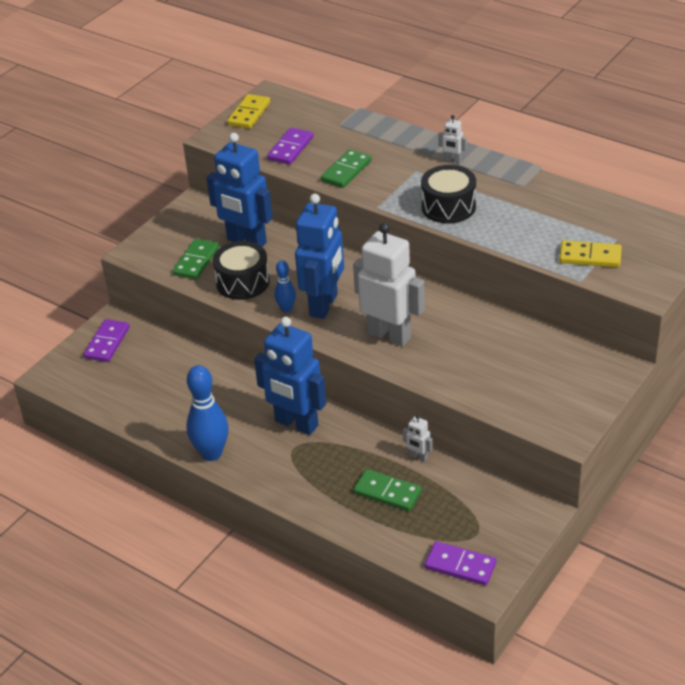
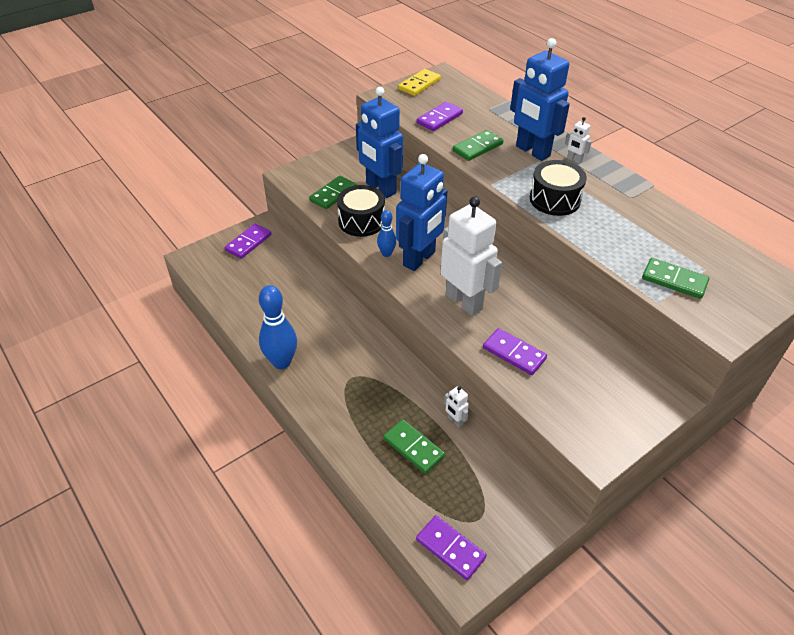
camera: 15 degrees right, 5 degrees up
blue robot [254,317,326,435] -> blue robot moved to [510,38,570,161]
yellow domino [559,240,622,267] -> green domino [642,258,709,299]
none -> purple domino [483,328,547,375]

